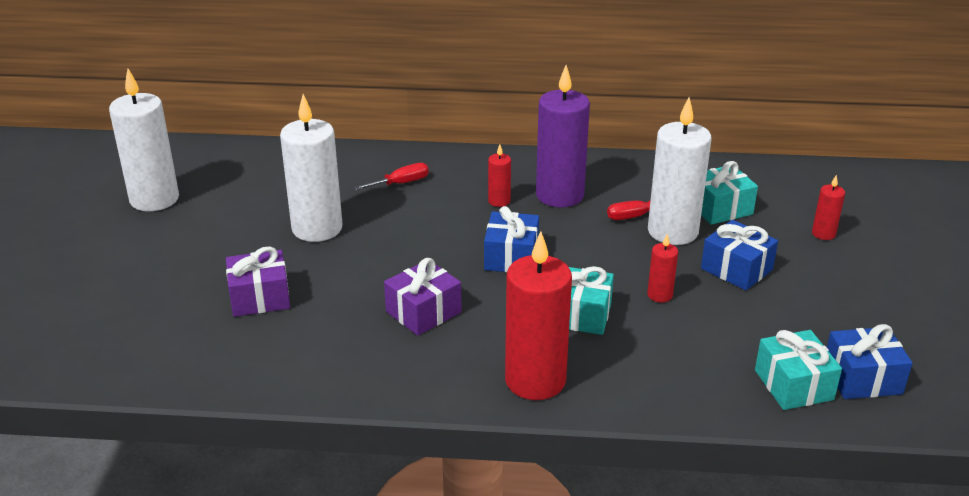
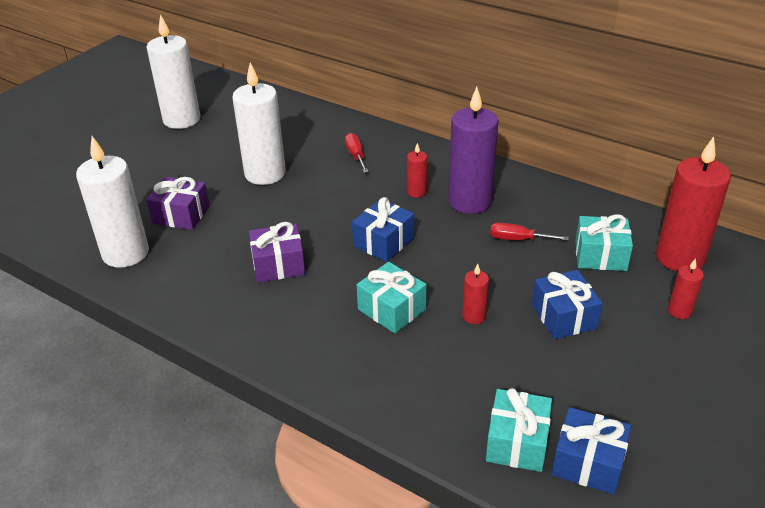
camera: 30 degrees right, 5 degrees up
red screwdriver [354,163,429,190] -> red screwdriver turned 105 degrees counterclockwise [345,133,369,173]
red candle [505,231,572,400] -> red candle moved to [656,137,731,272]
white candle [648,97,712,245] -> white candle moved to [76,136,149,268]

